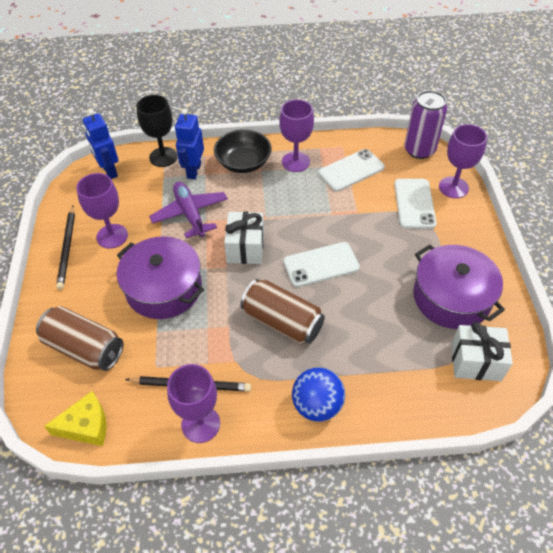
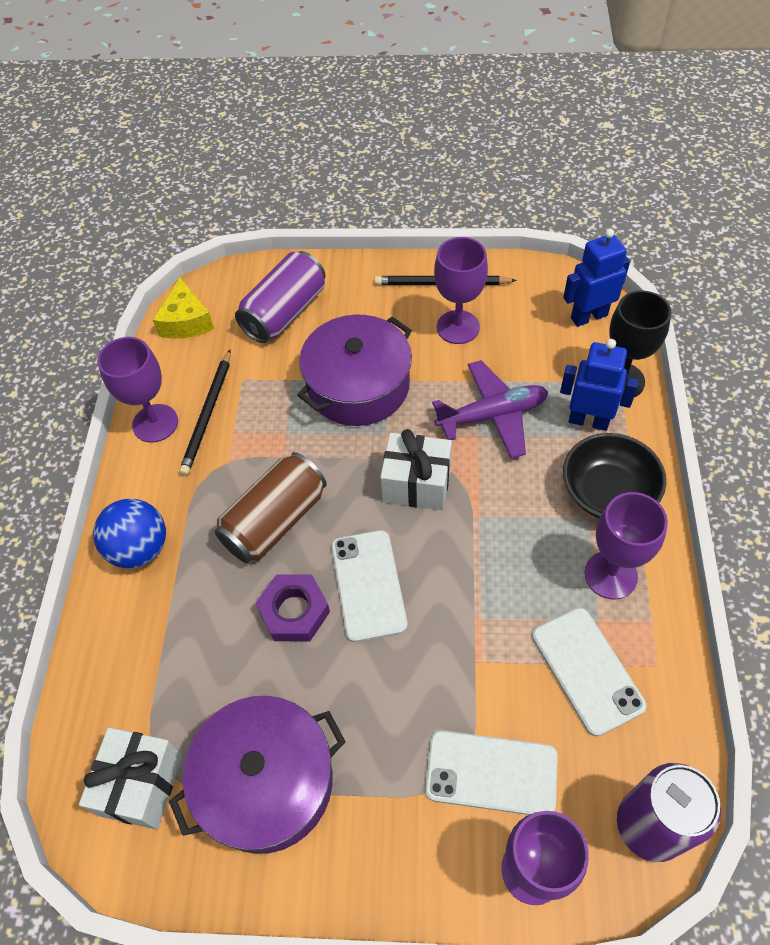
camera: 100 degrees right, 5 degrees up
brown can [36,306,123,371] -> purple can [235,251,325,343]
none -> purple nut [256,574,330,641]

